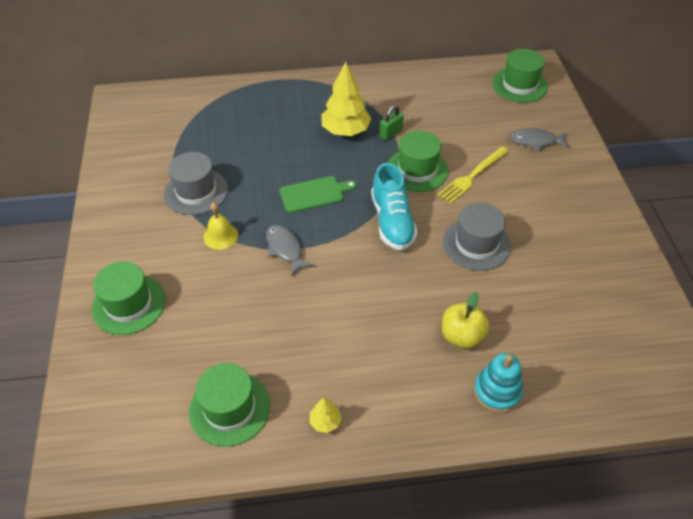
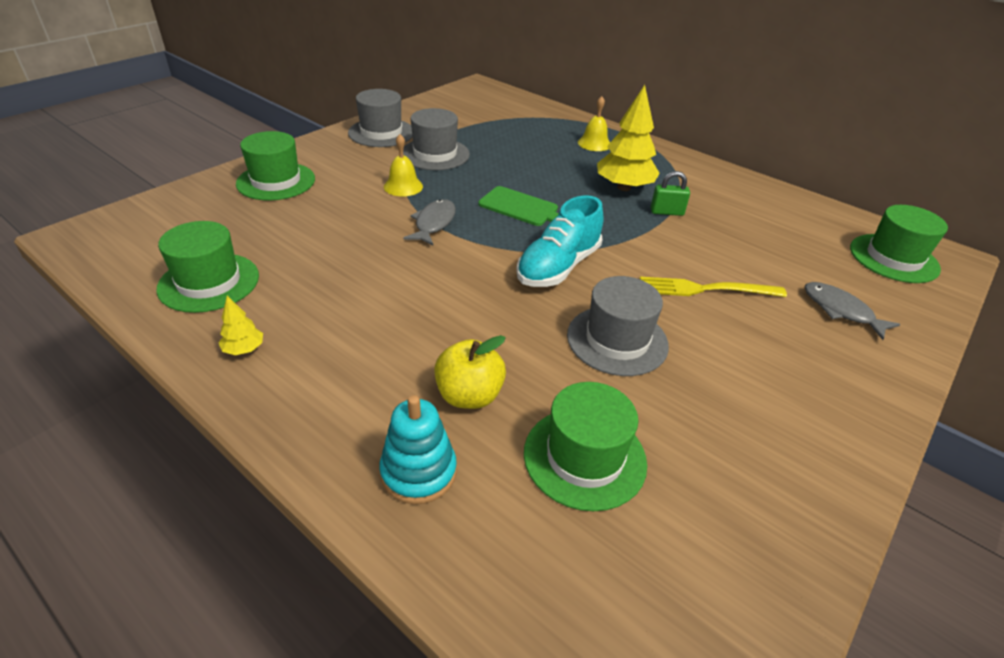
camera: 45 degrees right, 10 degrees down
green hat [388,131,449,192] -> green hat moved to [524,382,647,511]
none -> grey hat [348,89,413,147]
none -> yellow bell [578,96,610,151]

